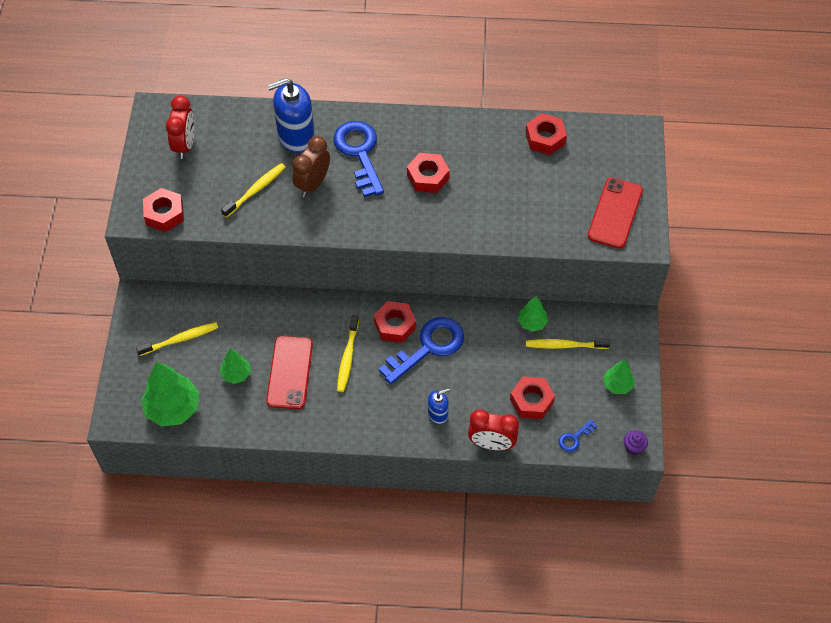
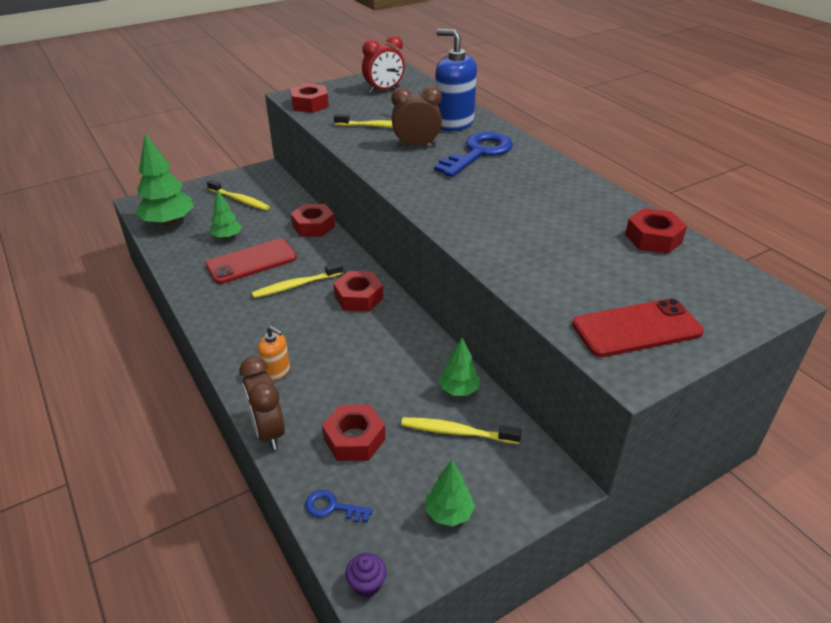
camera: 55 degrees right, 20 degrees down
blue key [379,317,464,385] -> none
red nut [407,153,450,193] -> red nut moved to [291,204,335,237]
blue soap dispenser [428,388,450,424] -> orange soap dispenser [258,326,290,381]
red clock [468,409,519,450] -> brown clock [239,356,285,450]
yellow toothbrush [526,339,610,349] -> yellow toothbrush turned 45 degrees counterclockwise [401,417,522,444]

